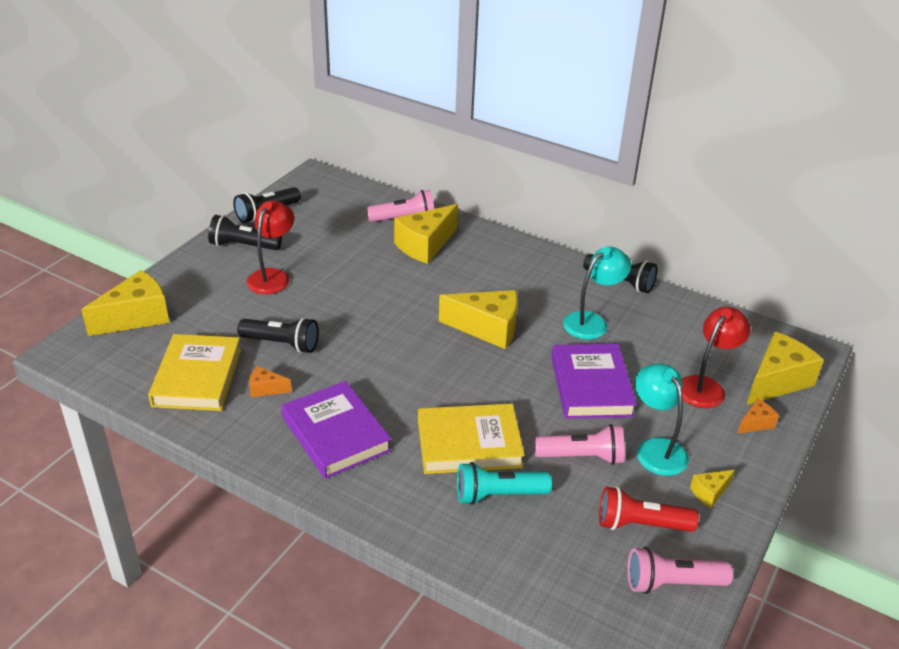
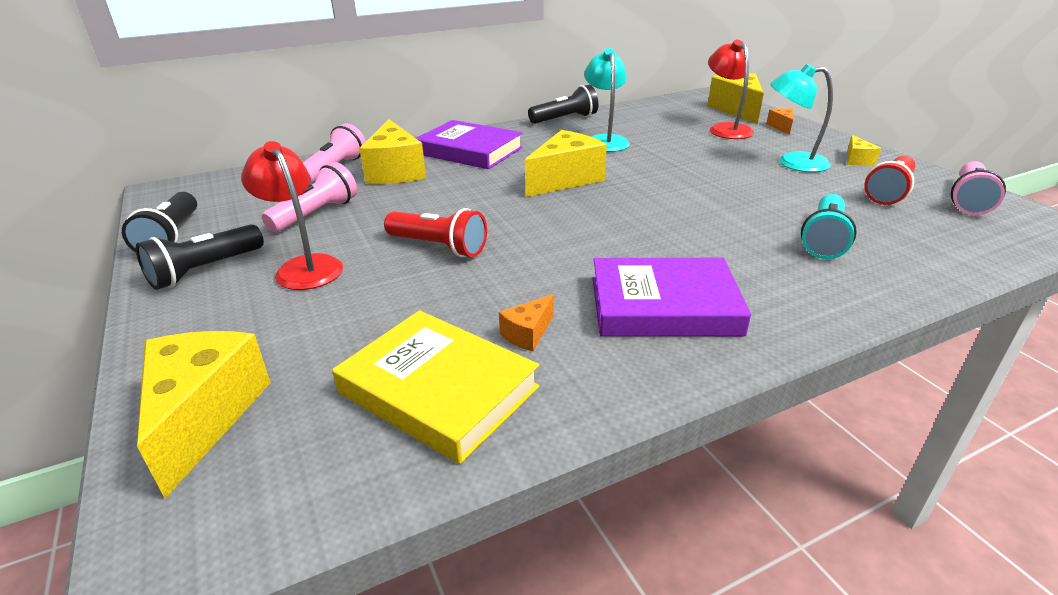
camera: 55 degrees left, 5 degrees down
black flashlight [237,317,319,353] -> none
yellow book [418,404,525,474] -> none
pink flashlight [534,424,625,465] -> pink flashlight moved to [262,162,357,233]
purple book [551,344,637,419] -> purple book moved to [416,120,523,169]
none -> red flashlight [384,208,487,257]

